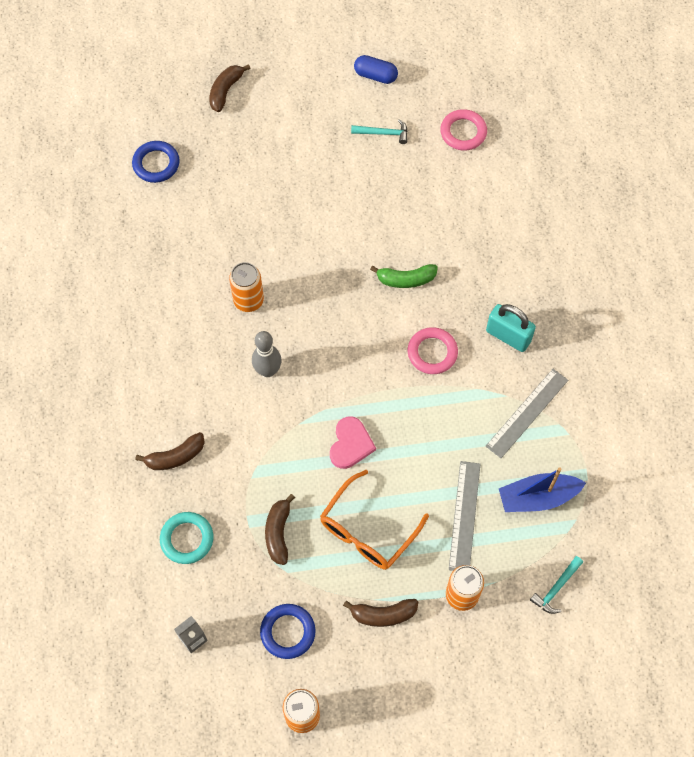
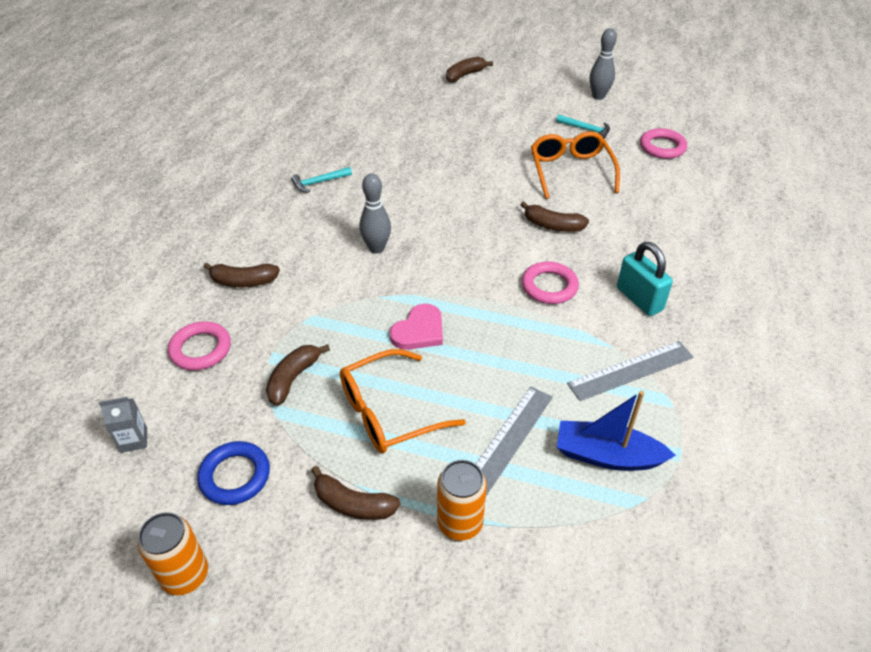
camera: 25 degrees right, 20 degrees down
blue ring [132,141,179,183] -> none
turquoise ring [160,512,213,564] -> pink ring [168,321,231,370]
orange can [229,262,264,312] -> none
blue capsule [354,55,398,84] -> grey bowling pin [590,28,617,100]
green banana [370,264,438,288] -> brown banana [520,201,589,232]
turquoise hammer [530,556,583,614] -> turquoise hammer moved to [291,167,352,193]
none -> orange glasses [531,131,620,199]

